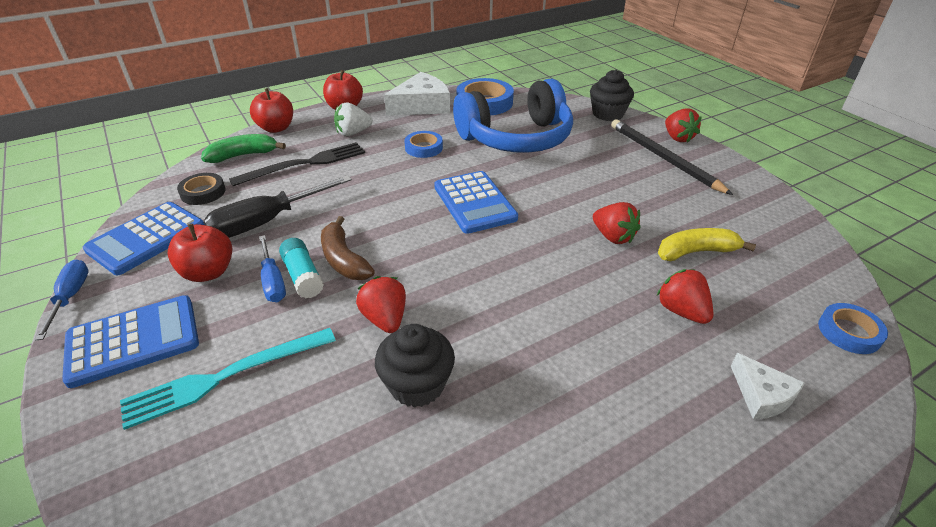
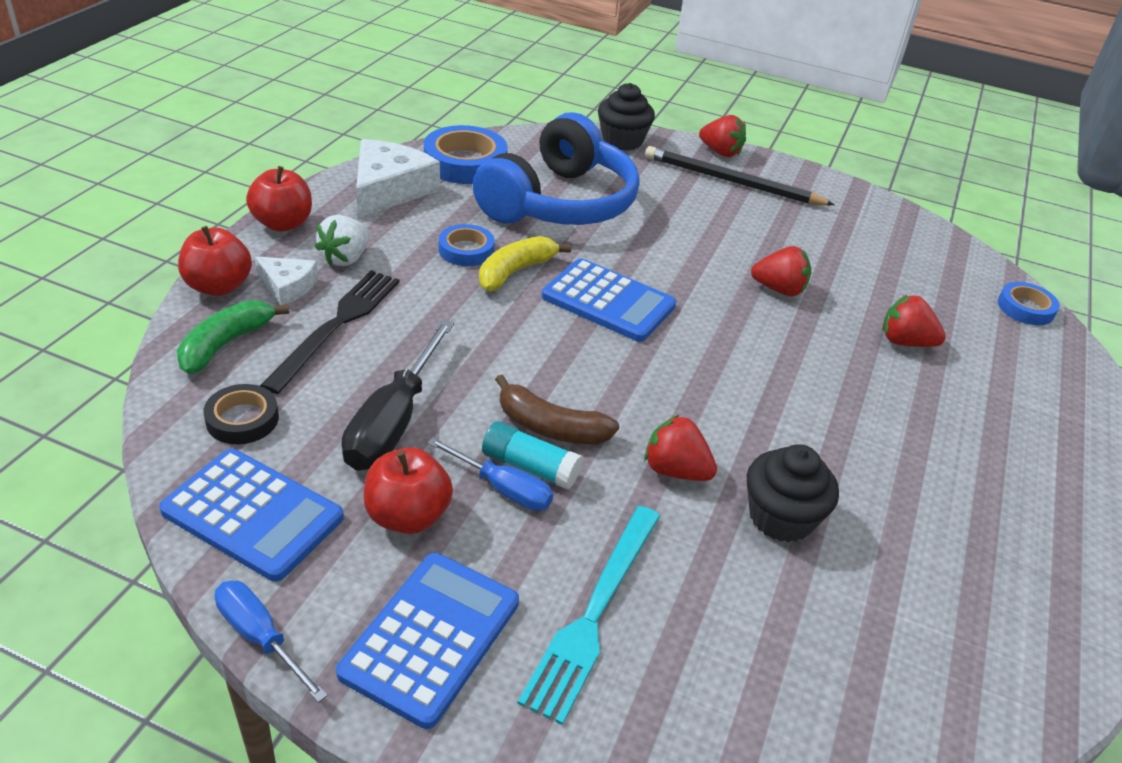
camera: 40 degrees left, 0 degrees up
blue calculator [83,202,205,275] -> blue calculator turned 60 degrees counterclockwise [159,449,344,582]
yellow banana [658,228,756,261] -> yellow banana moved to [479,236,571,291]
white cheese [731,353,804,419] -> white cheese moved to [255,256,318,305]

